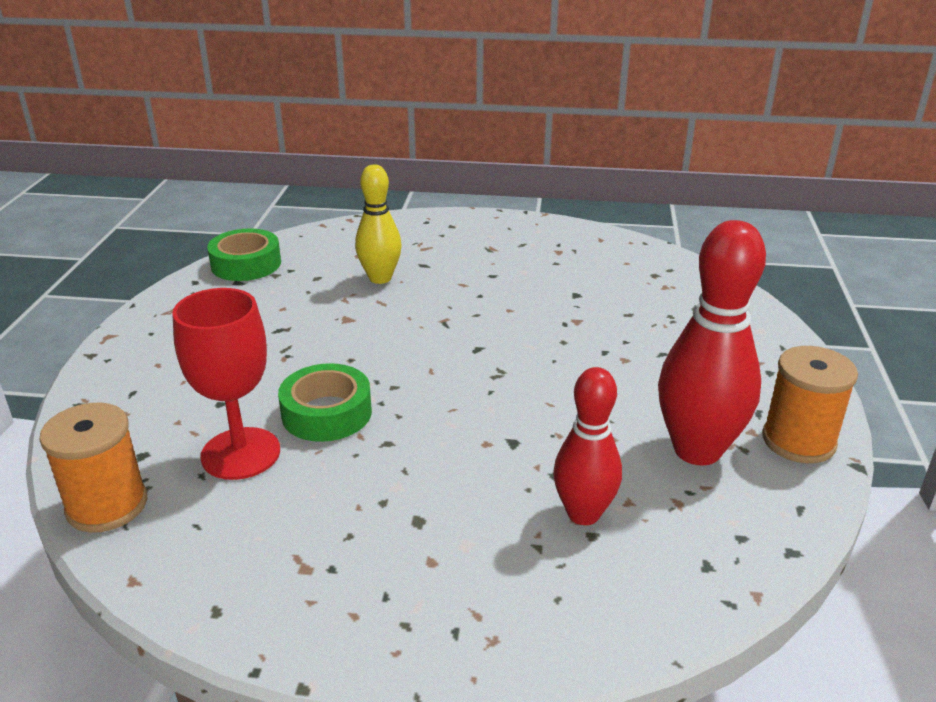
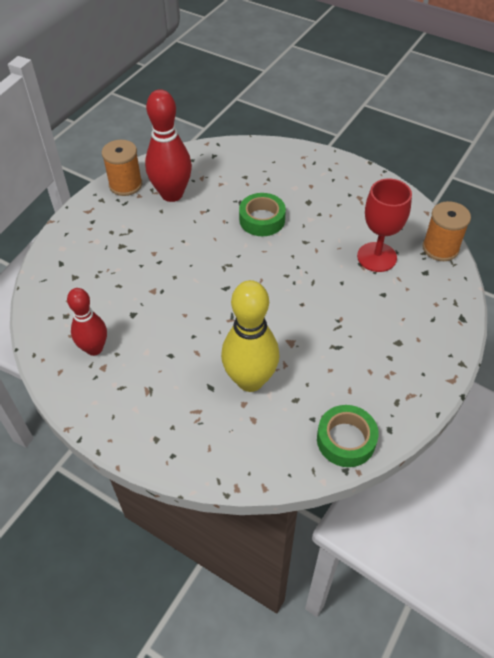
camera: 155 degrees left, 20 degrees up
green tape [278,363,372,442] -> green tape moved to [239,193,286,236]
yellow bowling pin [355,165,402,284] -> yellow bowling pin [221,280,279,392], size x1.56
red bowling pin [553,367,622,525] -> red bowling pin moved to [67,288,107,356]

